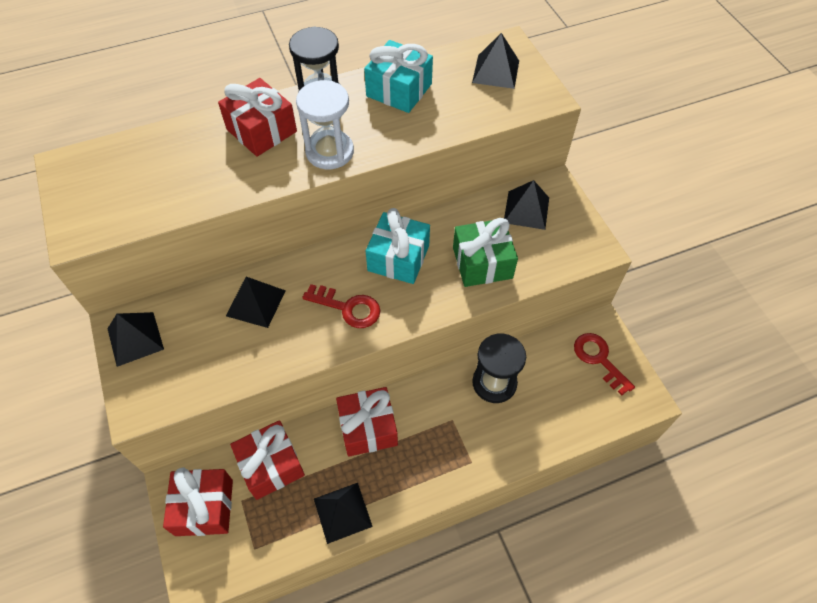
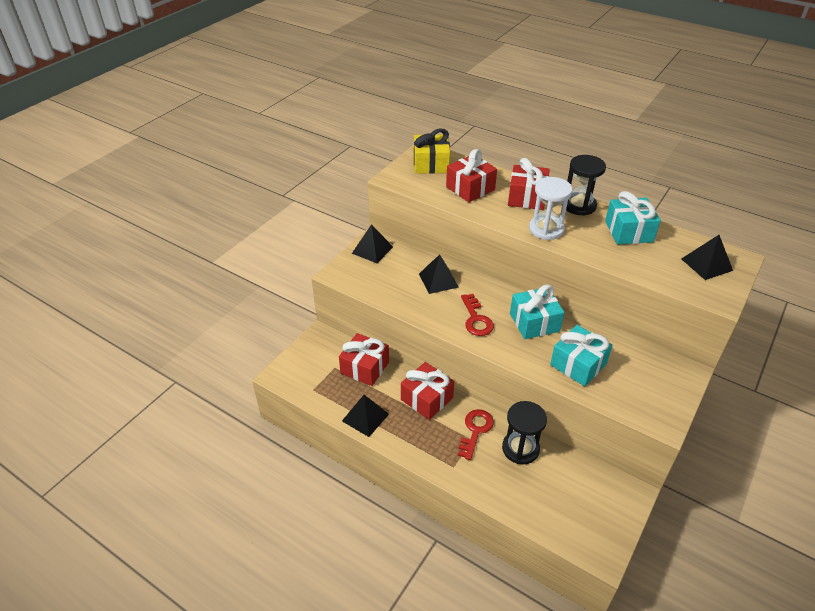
camera: 55 degrees right, 15 degrees down
red gift [163,467,233,536] -> red gift moved to [446,149,497,202]
green gift [453,218,518,287] -> turquoise gift [550,325,613,386]
black pyramid [504,180,549,230] -> none
red key [574,333,635,396] -> red key moved to [458,409,494,460]
none -> yellow gift [414,129,450,174]

